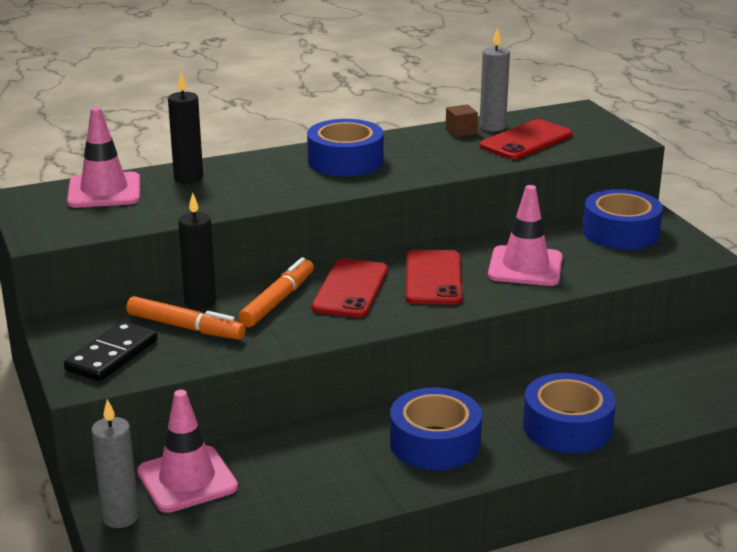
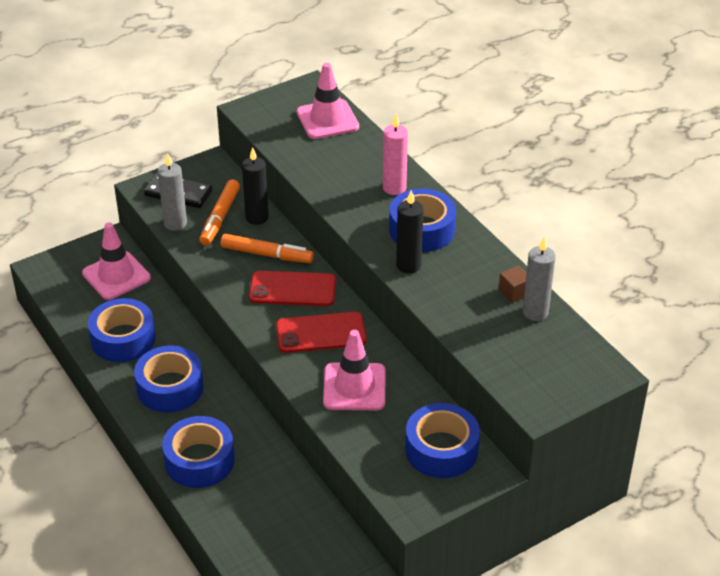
camera: 80 degrees right, 15 degrees up
grey candle [91,399,139,528] -> grey candle moved to [158,153,187,231]
black candle [168,72,203,184] -> black candle moved to [396,190,424,273]
red phone [480,119,573,160] -> none
none -> blue tape [88,298,156,362]
none -> pink candle [383,115,408,195]

